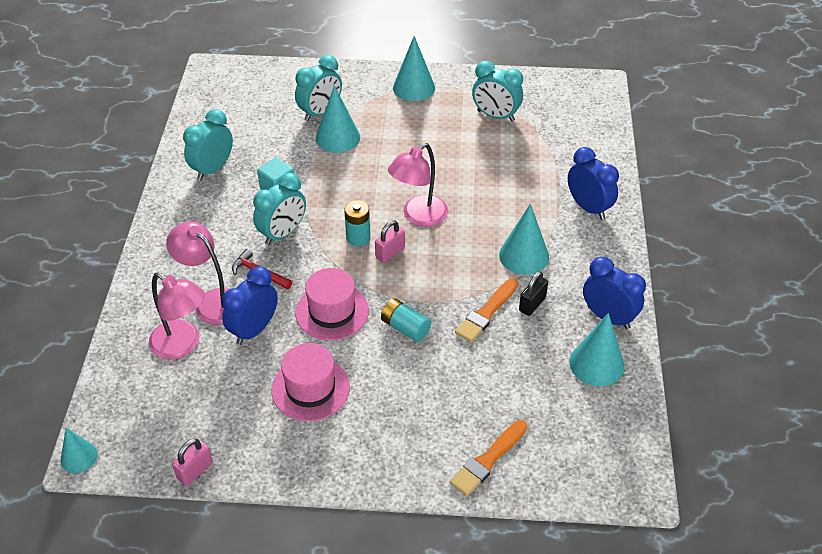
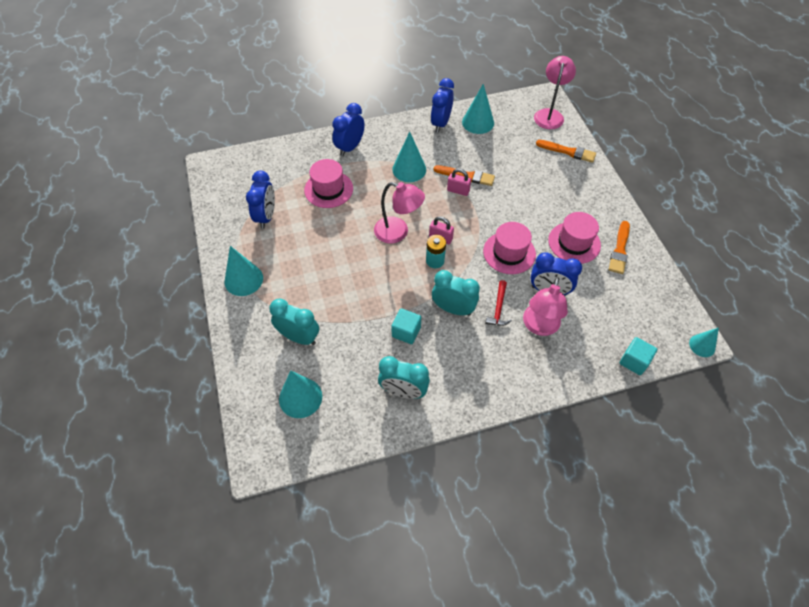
camera: 110 degrees left, 10 degrees up
pink lamp [149,272,205,359] -> pink lamp moved to [534,56,576,129]
pink padlock [172,438,213,486] -> pink padlock moved to [447,169,471,196]
turquoise cone [316,85,360,153] -> turquoise cone moved to [279,370,322,418]
turquoise battery [381,298,431,342] -> none
turquoise clock [472,61,523,122] -> blue clock [246,171,275,229]
black padlock [519,271,548,316] -> none
none -> pink hat [304,159,353,208]
none -> orange brush [609,221,630,274]
none -> turquoise cube [620,337,657,375]

